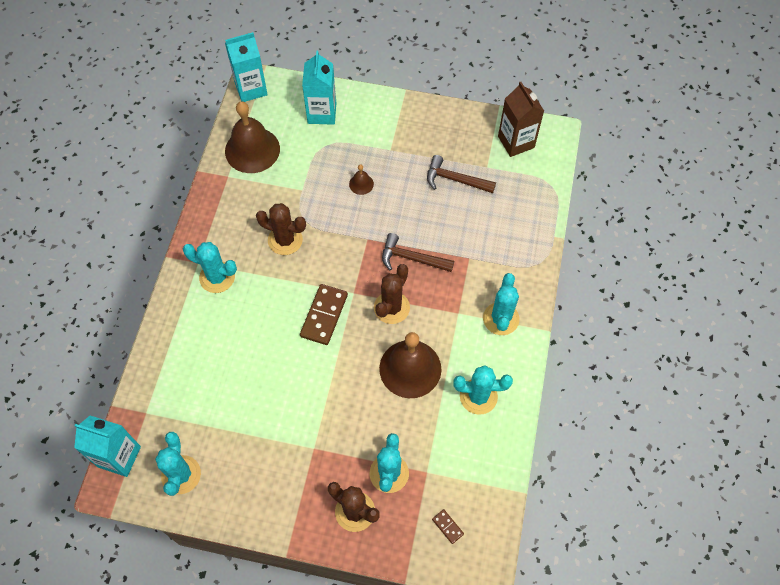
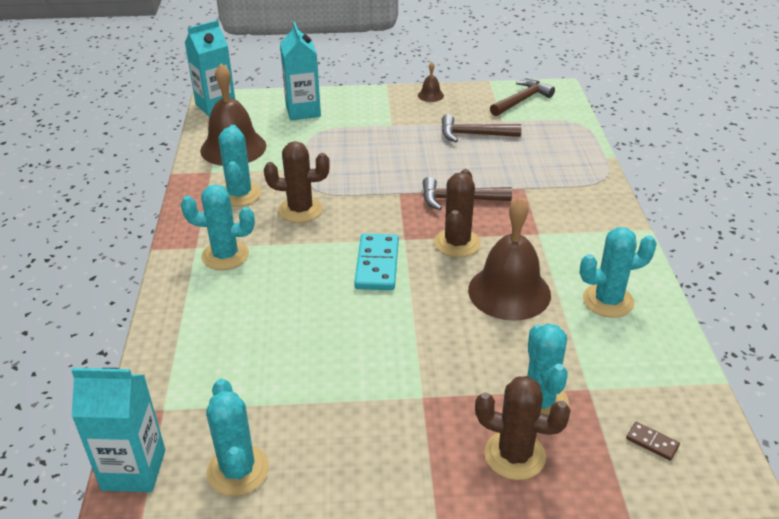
camera: 15 degrees left, 25 degrees down
brown domino [300,284,348,345] -> turquoise domino [354,234,399,290]
brown bell [349,165,374,195] -> brown bell moved to [418,62,444,102]
turquoise cactus [483,273,520,335] -> turquoise cactus moved to [218,125,261,206]
brown carton [498,82,544,157] -> brown hammer [490,79,555,116]

